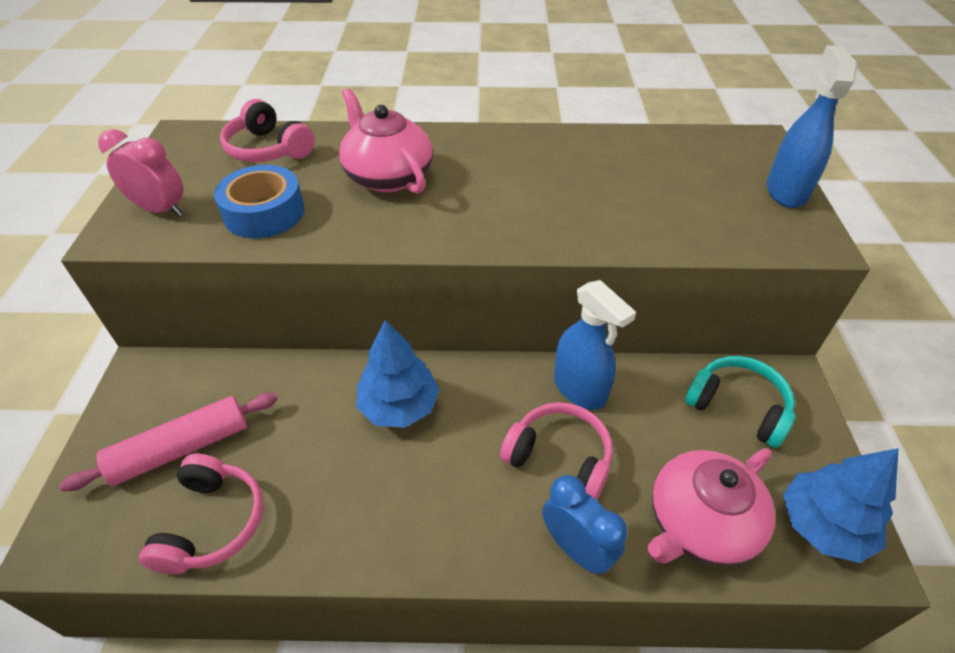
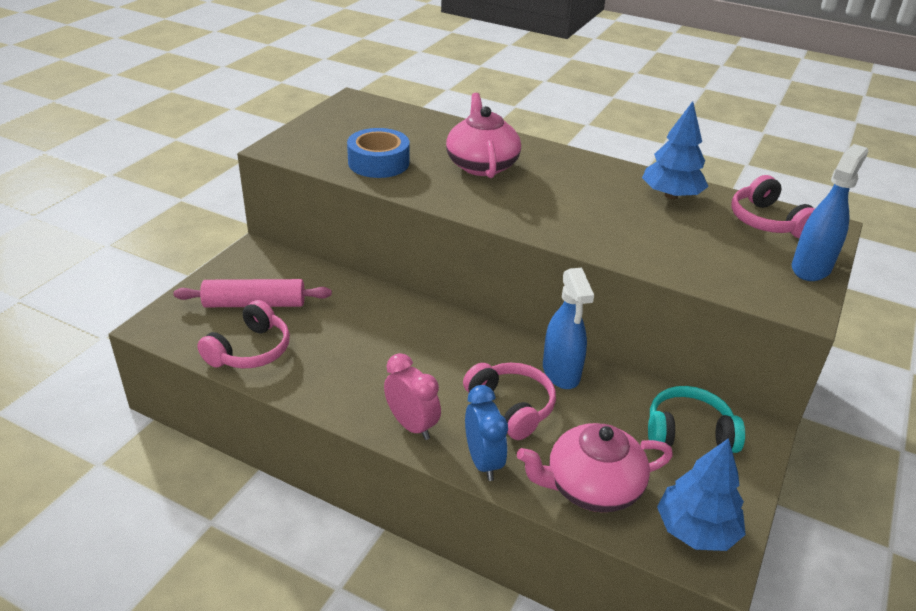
camera: 25 degrees right, 10 degrees down
pink clock [98,129,184,217] -> pink clock moved to [384,353,441,440]
pink headphones [220,99,315,162] -> pink headphones moved to [731,175,815,238]
blue tree [356,320,440,428] -> blue tree moved to [642,101,709,199]
turquoise headphones [685,356,795,448] -> turquoise headphones turned 60 degrees counterclockwise [648,386,745,453]

